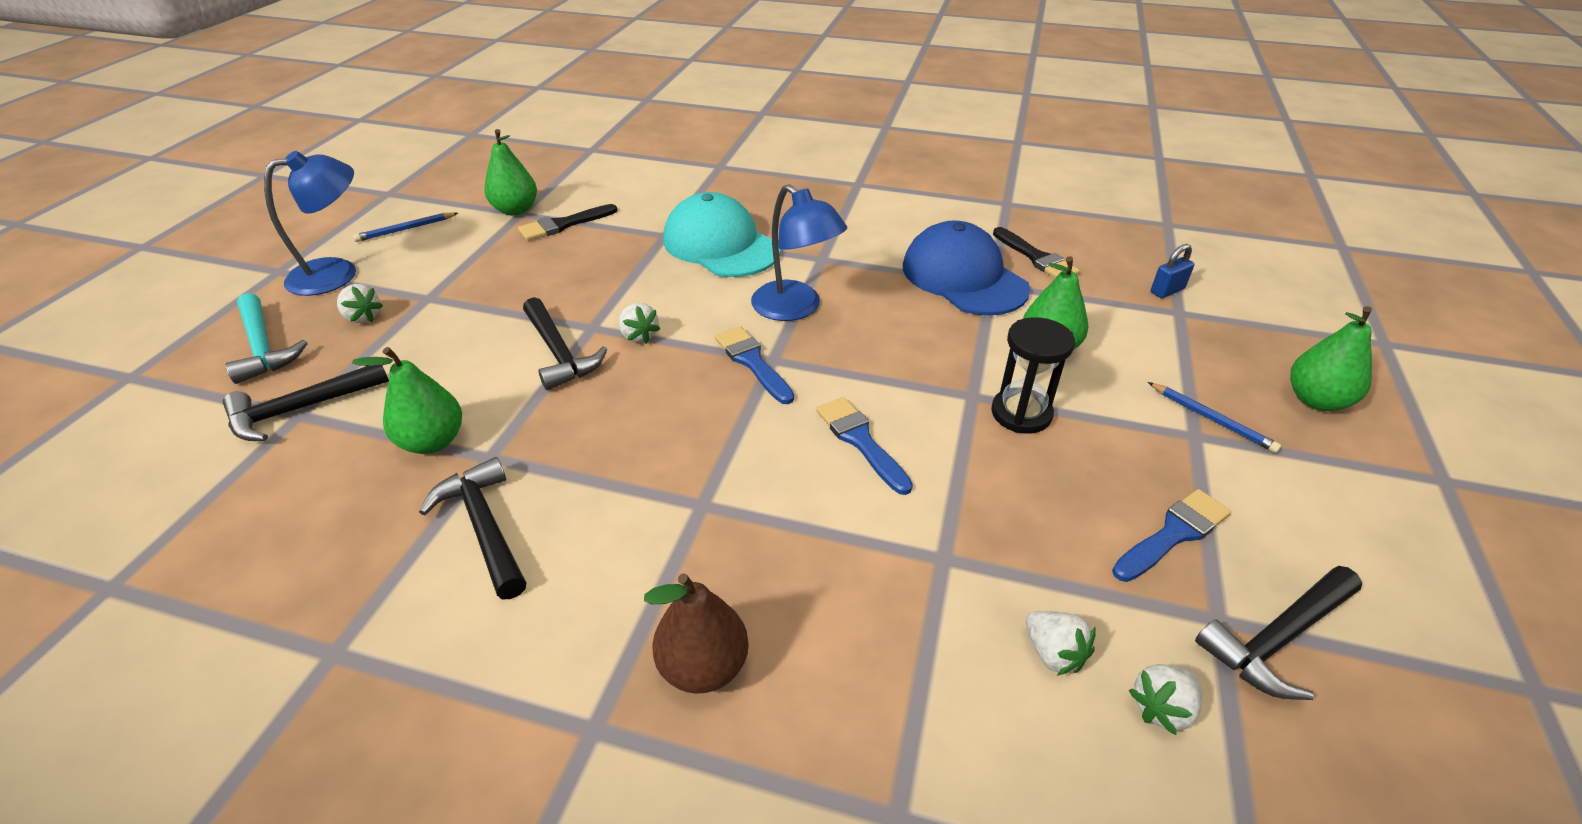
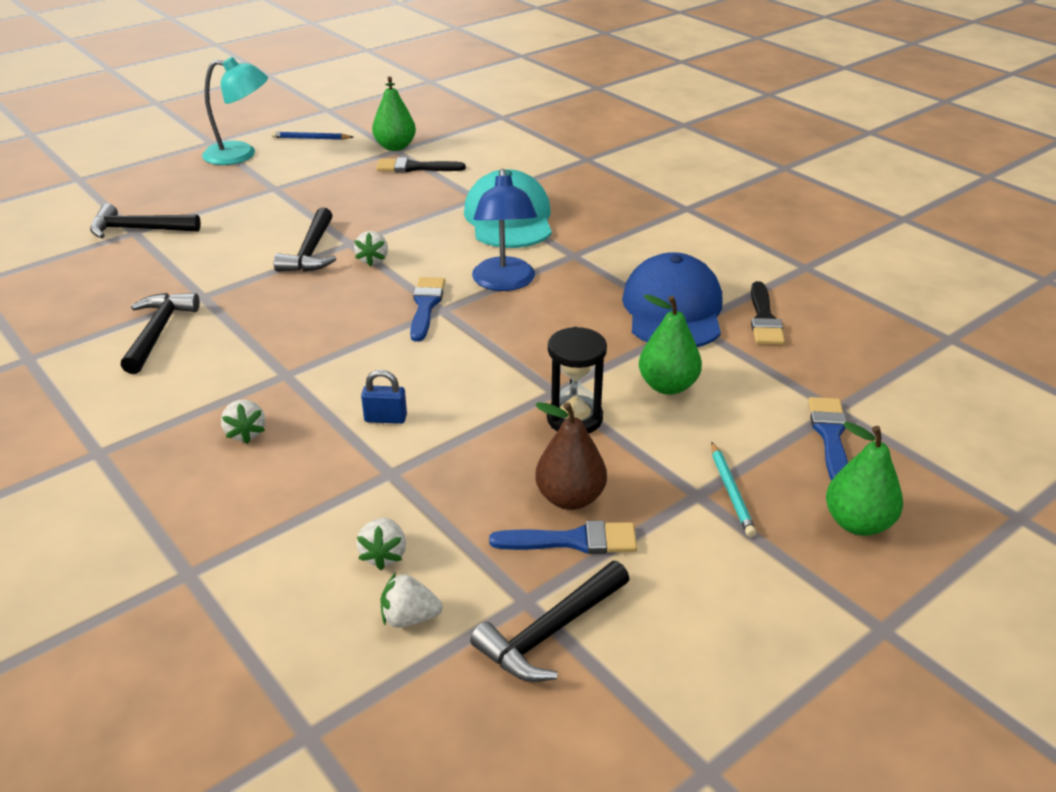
camera: 35 degrees right, 5 degrees down
turquoise hammer [225,293,308,384] -> none
blue lamp [264,151,356,296] -> turquoise lamp [202,57,268,165]
white strawberry [337,284,383,323] -> white strawberry moved to [221,400,265,444]
green pear [352,347,462,454] -> none
brown pear [644,573,749,694] -> brown pear moved to [535,402,607,510]
blue brush [816,397,913,495] -> blue brush moved to [808,397,848,481]
blue pencil [1148,382,1281,453] -> turquoise pencil [711,442,756,537]
blue padlock [1151,244,1194,298] -> blue padlock moved to [361,370,407,424]
black hammer [1195,566,1362,700] -> black hammer turned 45 degrees counterclockwise [470,561,629,682]

